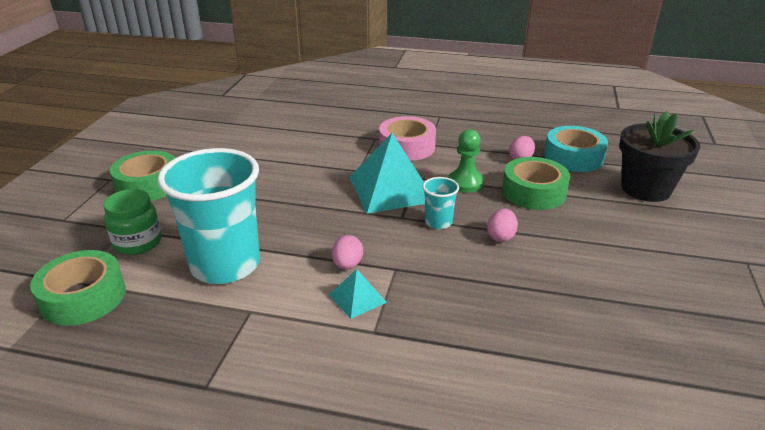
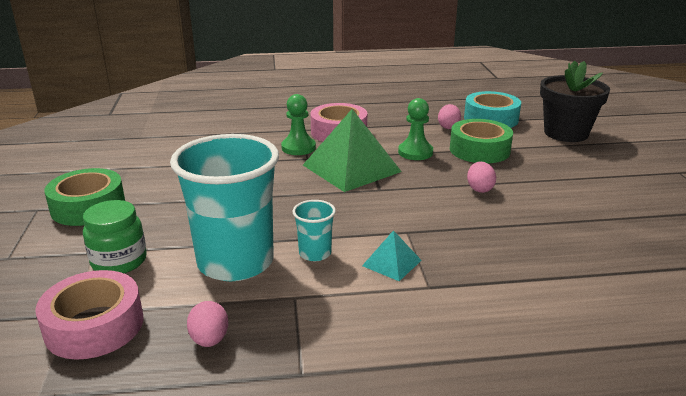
camera: 20 degrees left, 5 degrees down
green tape [30,250,126,326] -> pink tape [35,270,143,360]
pink egg [332,235,363,270] -> pink egg moved to [187,301,228,347]
turquoise pyramid [349,133,425,213] -> green pyramid [303,109,402,192]
turquoise cup [422,177,459,229] -> turquoise cup moved to [292,200,336,261]
none -> green pawn [281,94,316,155]

